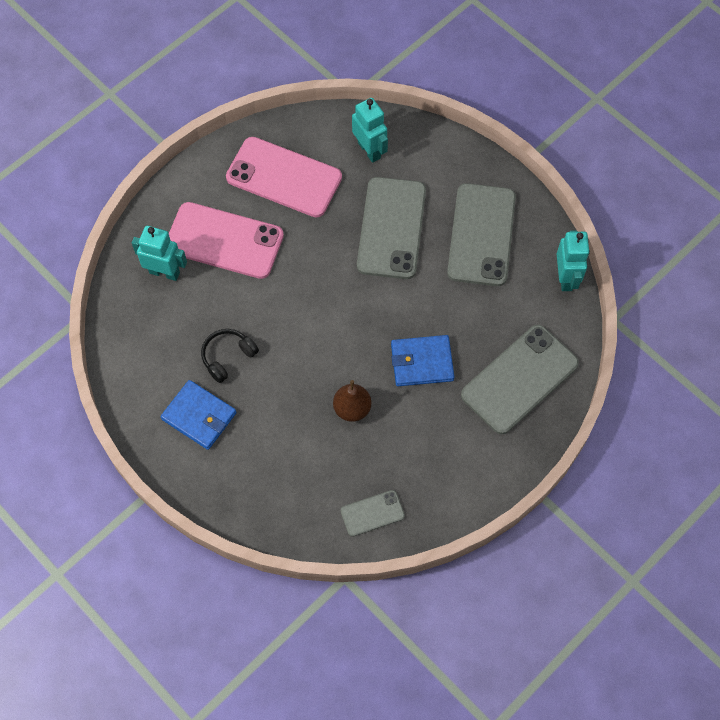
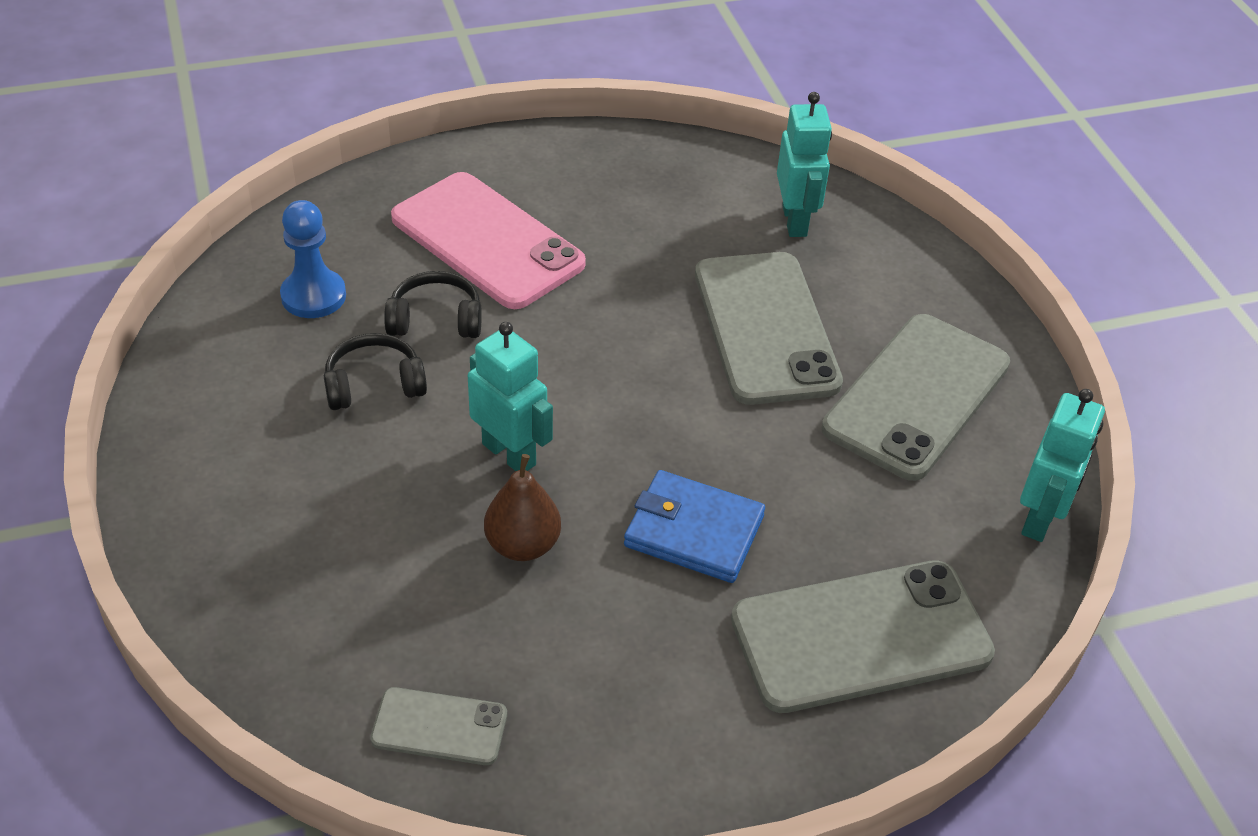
camera: 25 degrees right, 20 degrees down
turquoise robot [132,226,187,281] -> turquoise robot moved to [468,322,553,471]
blue wallet [160,380,237,450] -> none
pink phone [226,137,342,217] -> none
grey phone [357,177,426,279] -> grey phone turned 45 degrees counterclockwise [695,252,843,405]
none -> blue pawn [280,200,346,318]
none -> black headphones [384,271,482,338]

